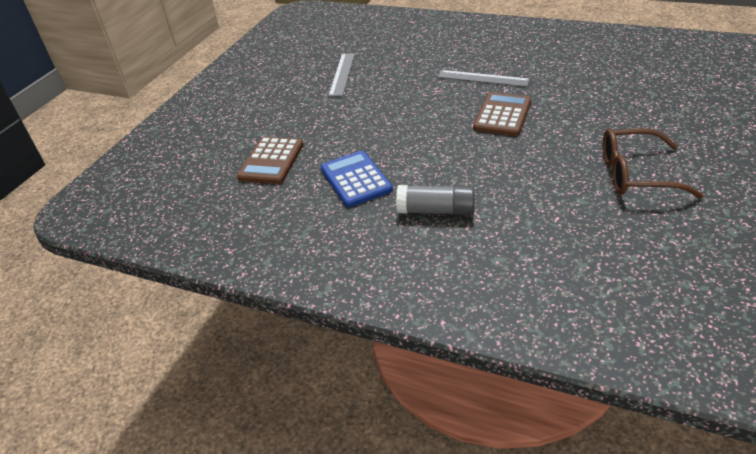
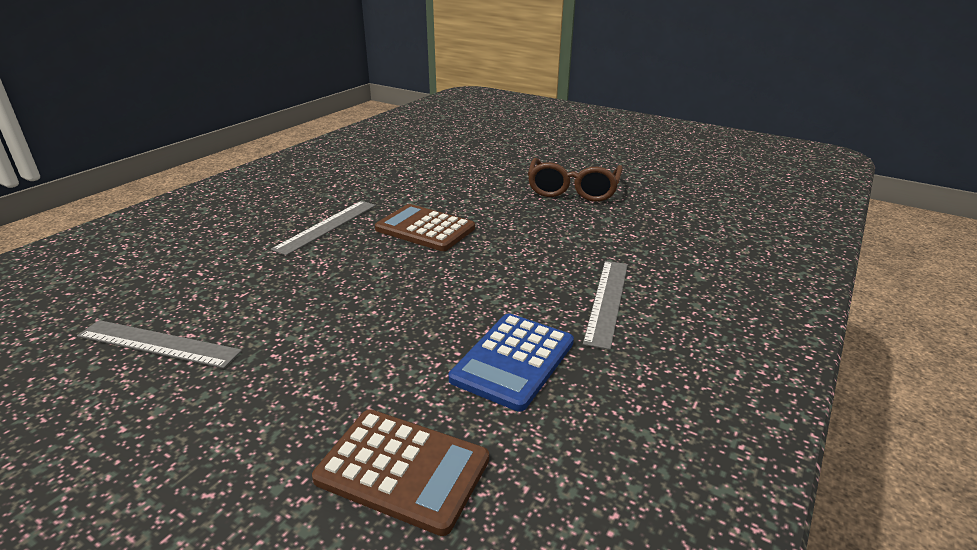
camera: 85 degrees left, 10 degrees down
blue calculator [321,151,393,207] -> blue calculator turned 45 degrees counterclockwise [449,313,574,412]
grey glue stick [396,185,475,215] -> grey ruler [583,261,628,350]

